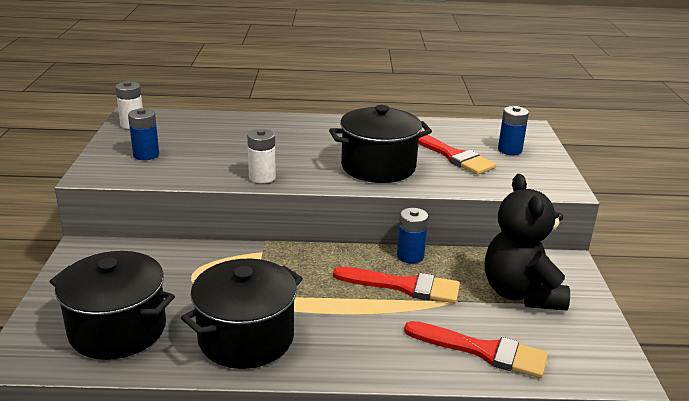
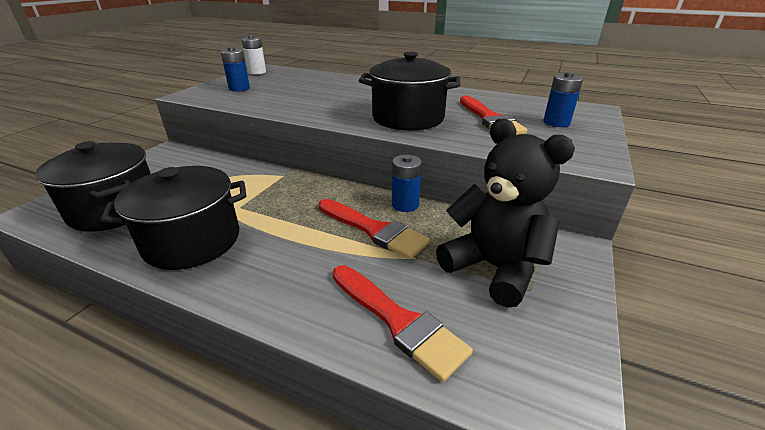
camera: 25 degrees right, 5 degrees up
white battery [247,129,276,183] -> none
black teddy bear [485,174,570,311] -> black teddy bear turned 120 degrees clockwise [436,119,575,308]

